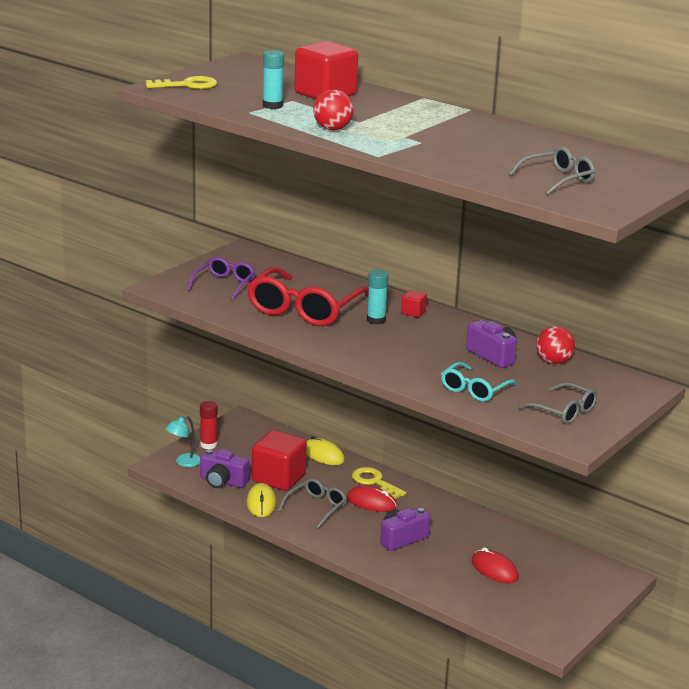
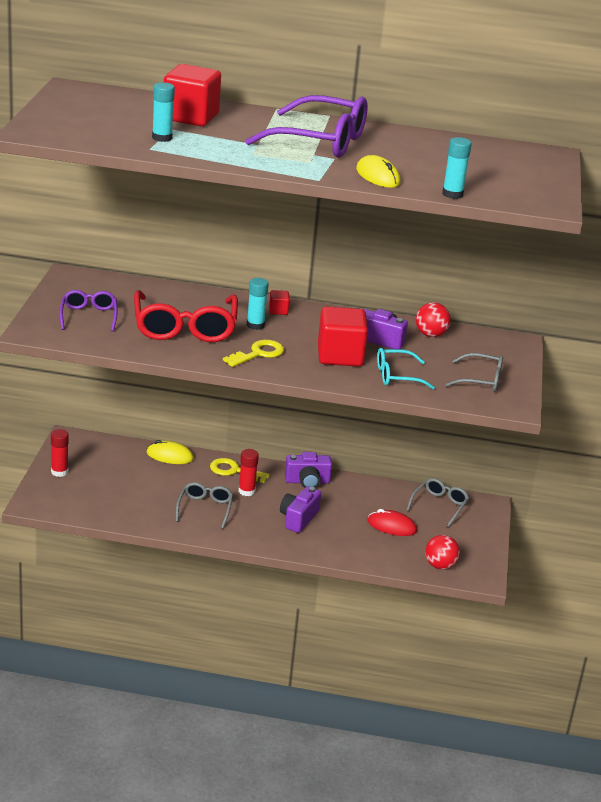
camera: 30 degrees left, 5 degrees up
yellow key [146,76,217,89] -> yellow key moved to [223,340,284,367]
turquoise lamp [165,416,200,467] -> none
purple camera [200,449,249,488] -> purple camera moved to [285,452,332,488]
yellow mouse [247,483,276,517] -> yellow mouse moved to [356,155,400,188]
red cube [252,430,307,491] -> red cube moved to [318,306,368,367]
red ball [313,90,354,130] -> red ball moved to [425,535,460,569]
red mouse [347,485,397,512] -> red glue stick [239,449,259,496]
turquoise glasses [441,362,518,402] -> turquoise glasses turned 75 degrees clockwise [377,348,435,389]
grey glasses [509,146,595,195] -> grey glasses moved to [407,478,469,527]
none -> purple glasses [245,95,368,158]
none -> turquoise glue stick [442,137,472,199]

